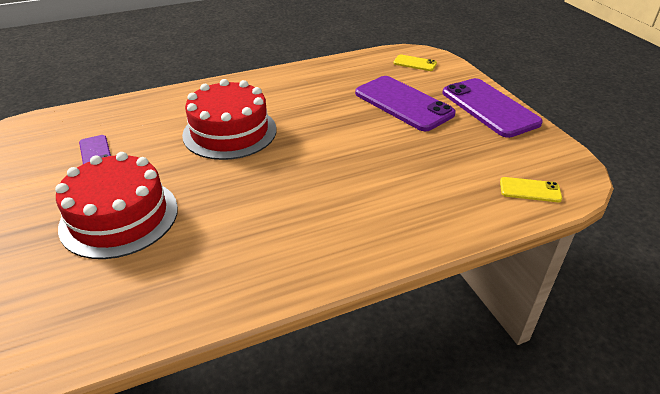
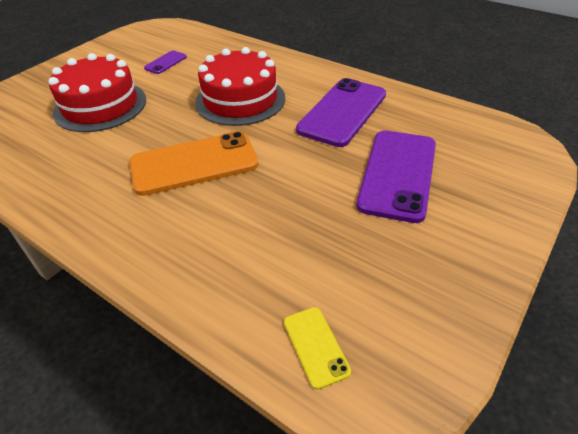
camera: 60 degrees right, 5 degrees up
yellow phone [393,54,437,71] -> none
purple phone [442,78,543,138] -> purple phone moved to [296,78,386,147]
none -> orange phone [129,131,259,196]

